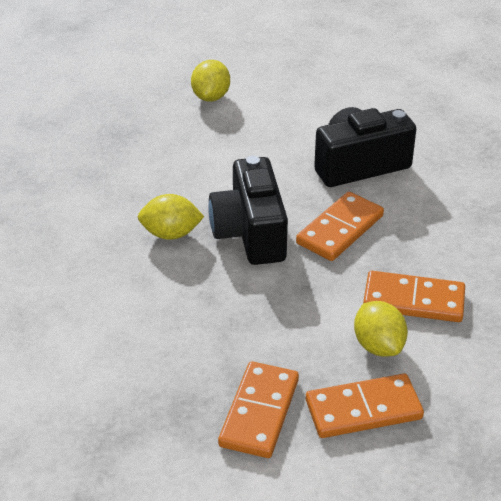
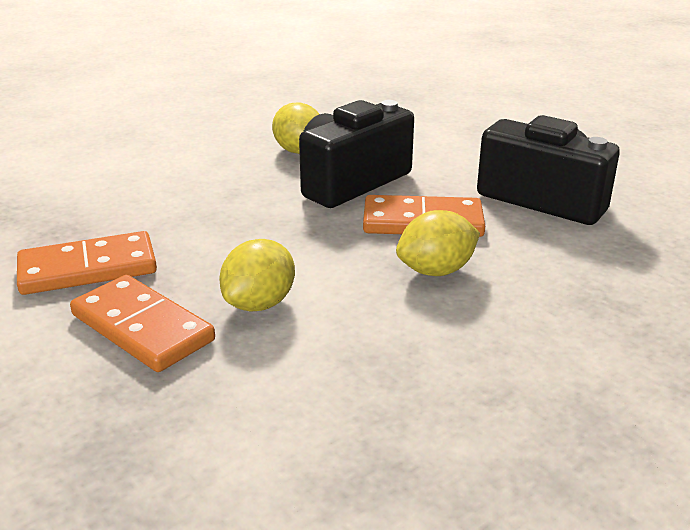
camera: 55 degrees right, 10 degrees down
yellow lemon [191,60,230,102] -> yellow lemon moved to [396,210,480,276]
orange domino [363,271,465,322] -> none

